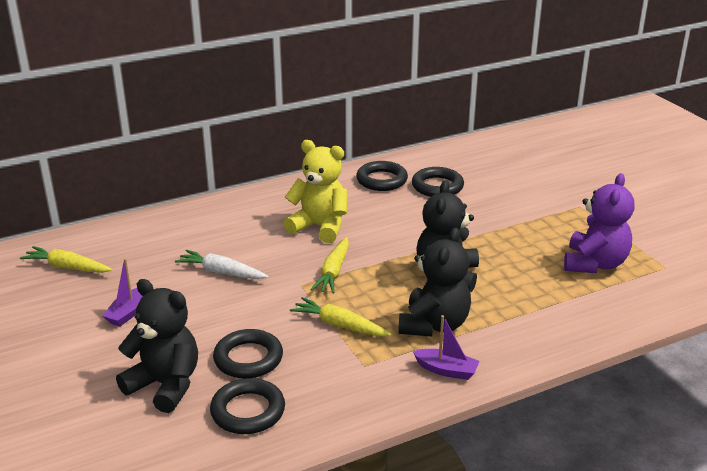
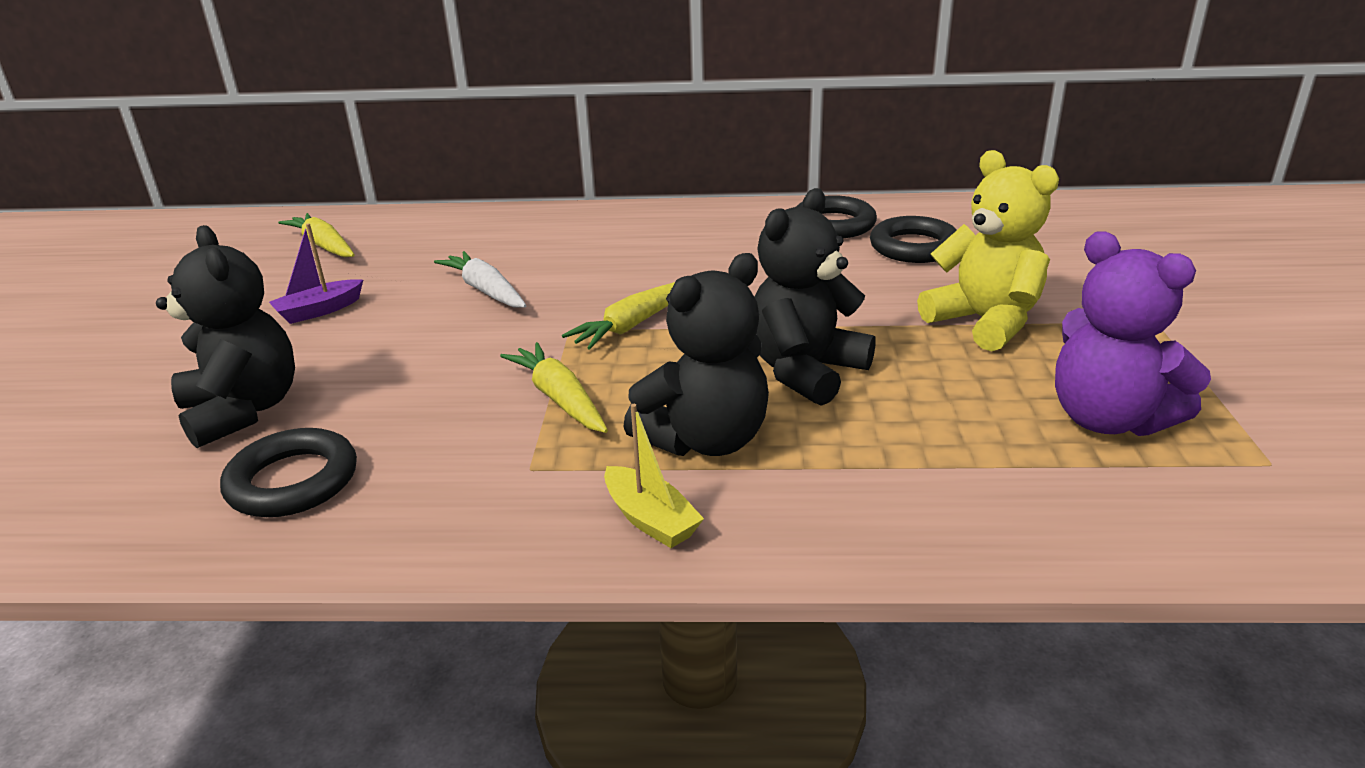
camera: 30 degrees right, 0 degrees up
black ring [213,329,283,379] -> none
yellow teddy bear [284,140,347,243] -> yellow teddy bear moved to [917,150,1059,351]
purple boat [413,315,480,380] -> yellow boat [604,404,704,548]
purple teddy bear [564,173,634,273] -> purple teddy bear turned 90 degrees clockwise [1055,231,1211,436]

